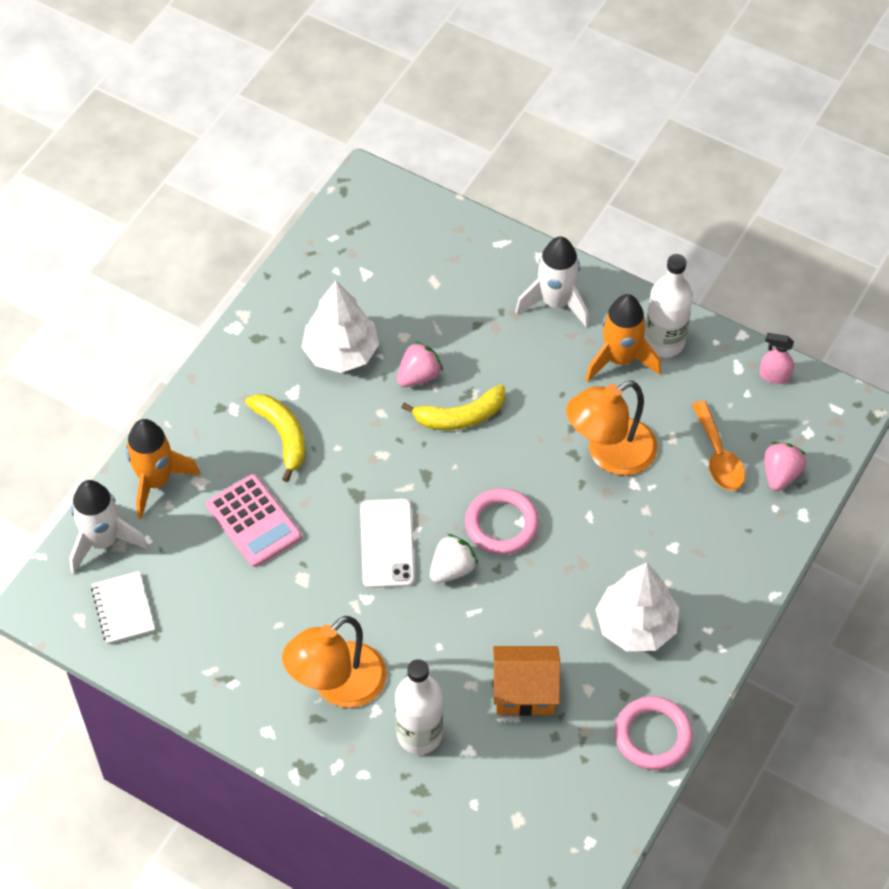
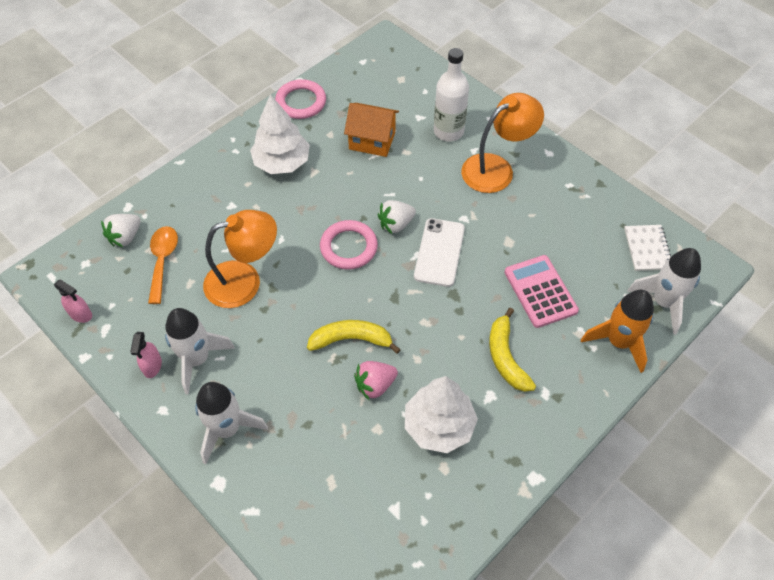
camera: 165 degrees left, 0 degrees up
orange rocket [586,294,661,382] -> white rocket [165,308,235,395]
white bottle [644,254,693,358] -> pink spray bottle [130,332,162,378]
pink strawberry [764,442,807,491] -> white strawberry [101,214,141,247]

